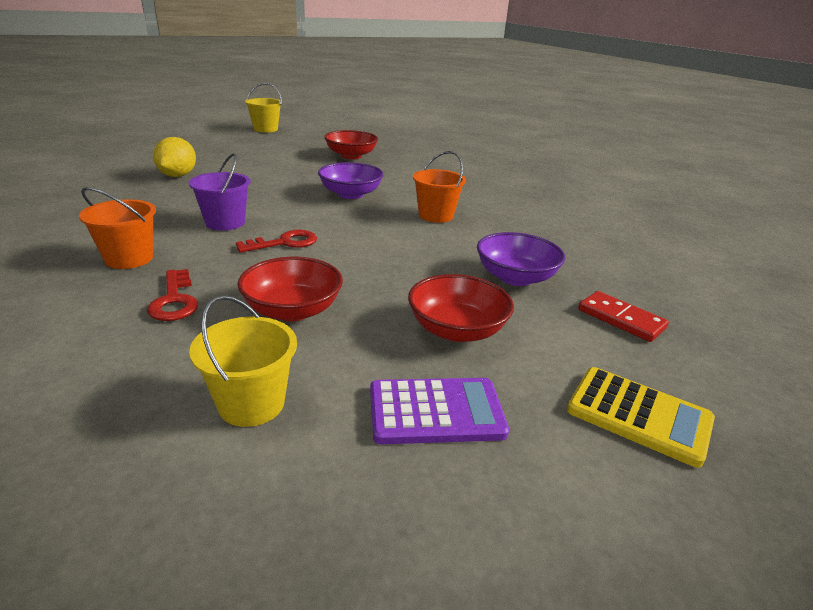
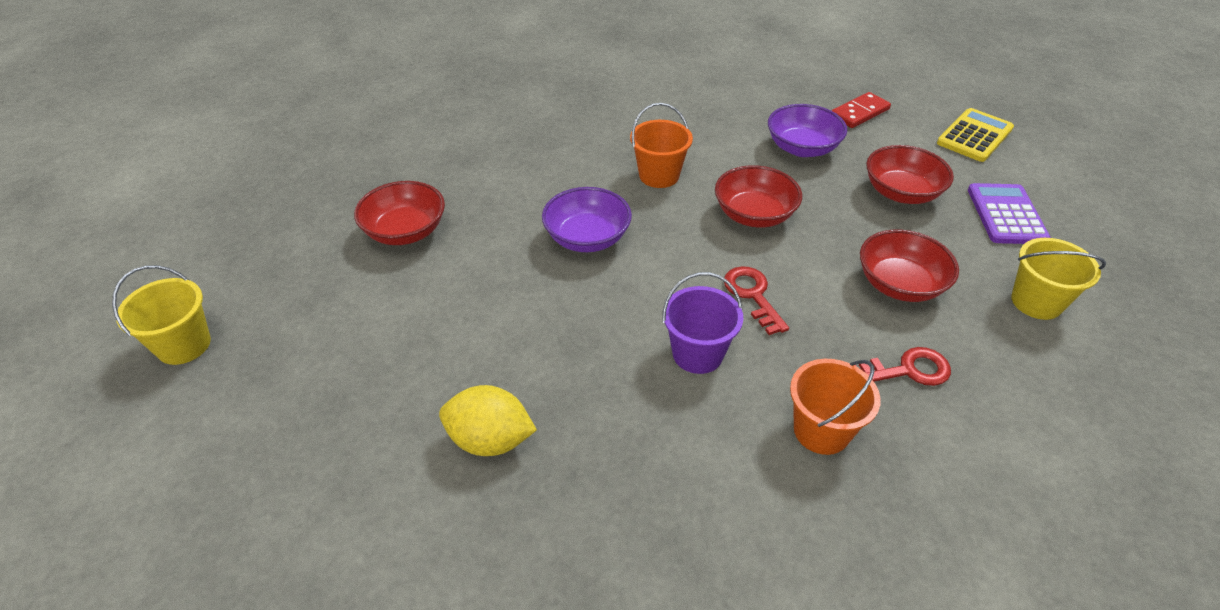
camera: 80 degrees left, 15 degrees up
none -> red bowl [715,165,802,228]

